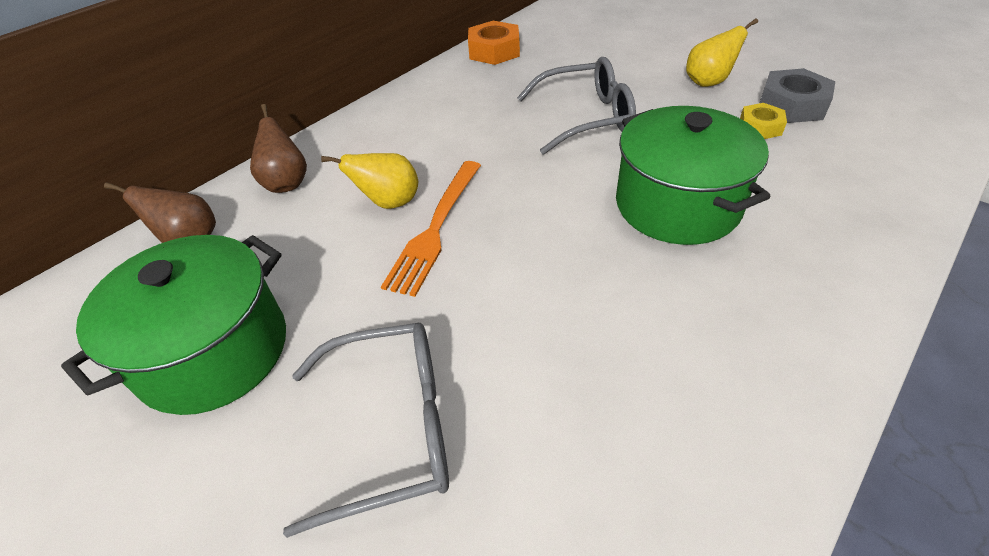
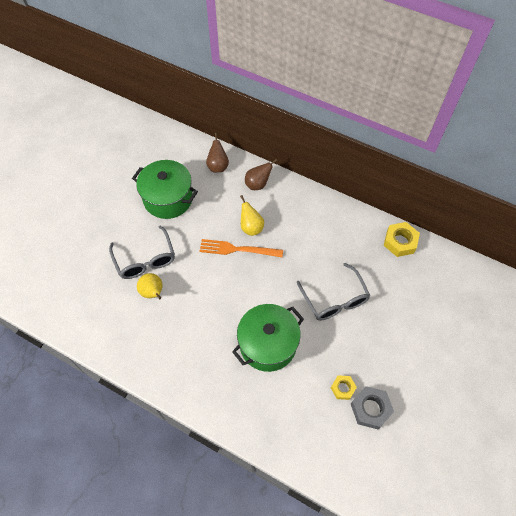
camera: 75 degrees right, 15 degrees up
orange nut [468,21,520,65] -> yellow nut [384,222,420,257]
yellow pear [686,18,758,87] -> yellow pear moved to [137,273,162,299]

